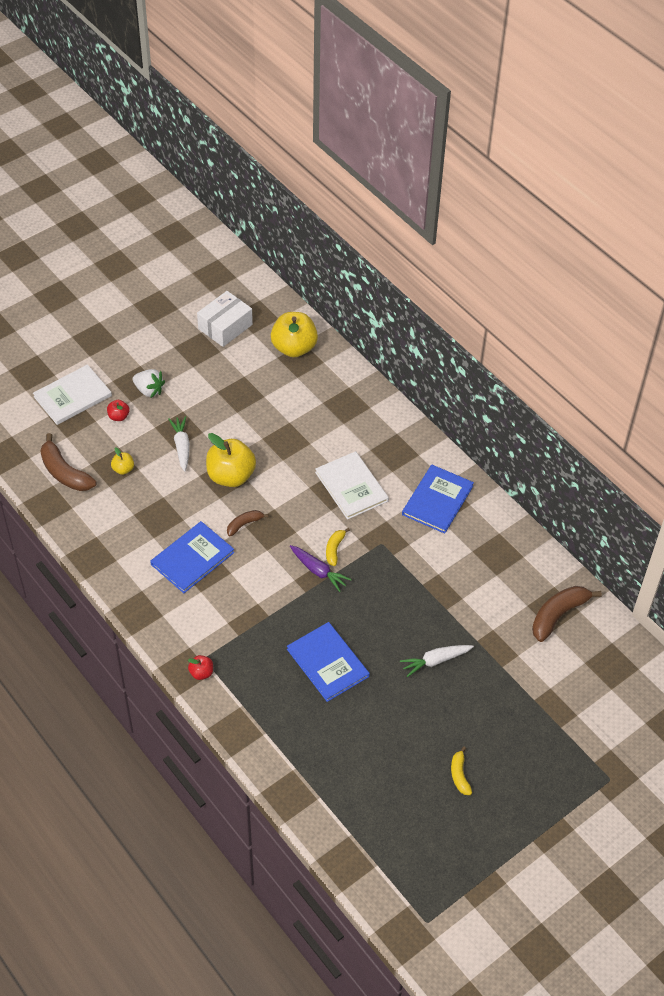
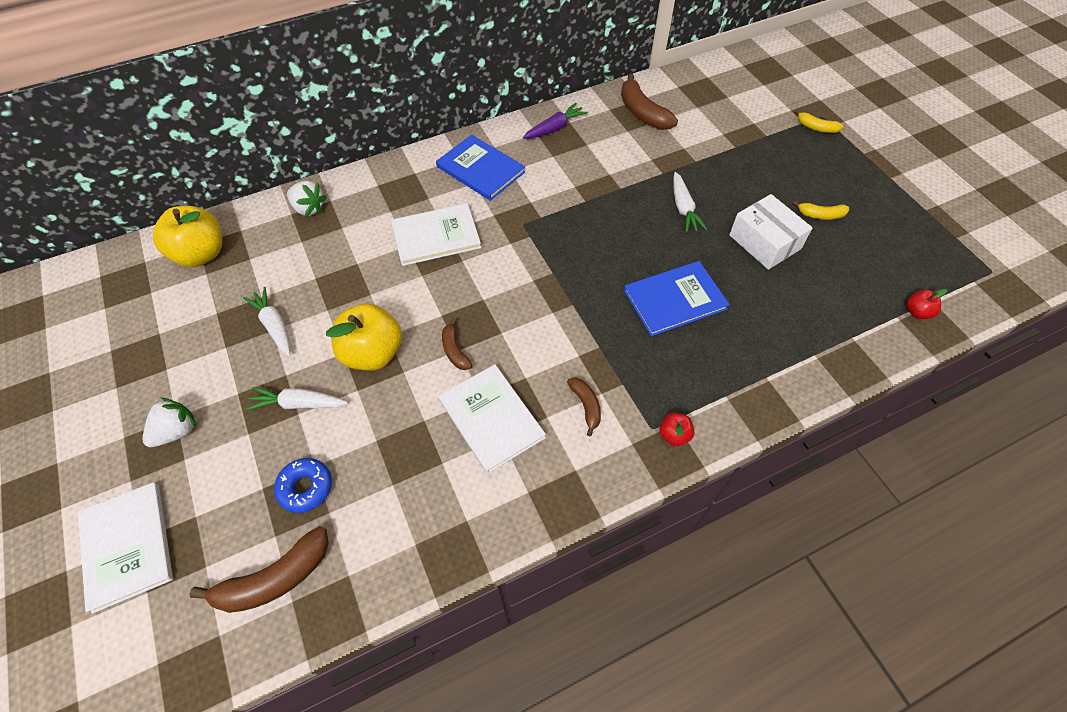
camera: 75 degrees left, 5 degrees up
red apple [107,400,130,421] -> red apple moved to [907,289,947,319]
yellow apple [111,447,134,475] -> blue donut [274,458,332,513]
blue book [150,521,234,593] -> white book [438,364,546,474]
white box [197,291,253,347] -> white box moved to [729,194,813,270]
purple carrot [290,545,352,592] -> purple carrot moved to [523,103,588,139]
yellow banana [326,528,350,566] -> yellow banana moved to [795,109,844,133]
none -> white carrot [243,287,290,356]
none -> white strawberry [287,181,326,217]
none -> brown banana [567,378,601,436]

